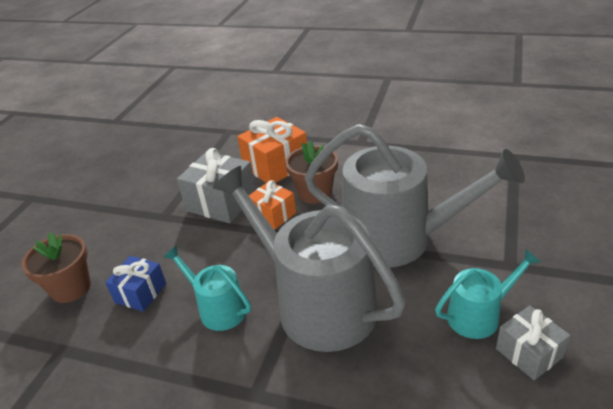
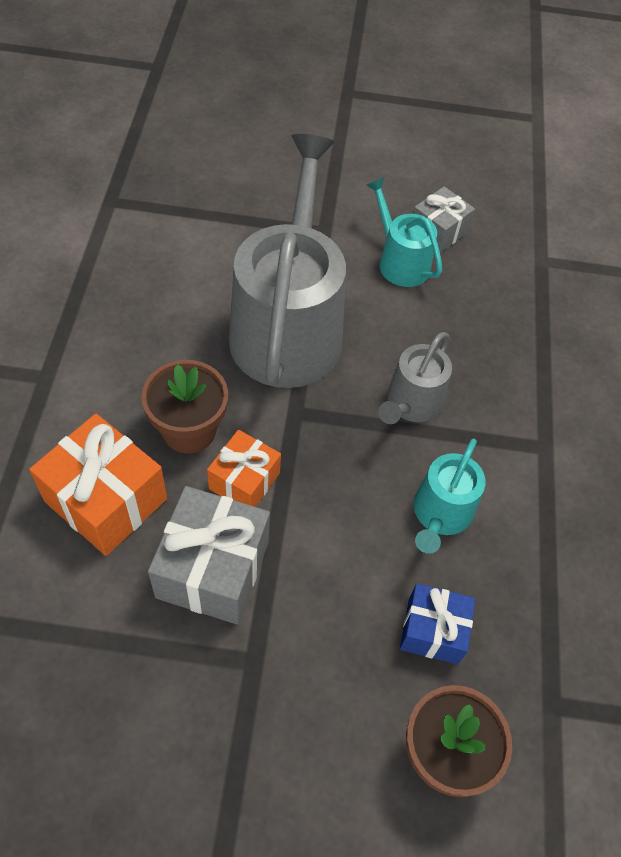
camera: 110 degrees left, 20 degrees up
grey watering can [213,166,406,352] -> grey watering can [379,332,452,424], size x0.49

